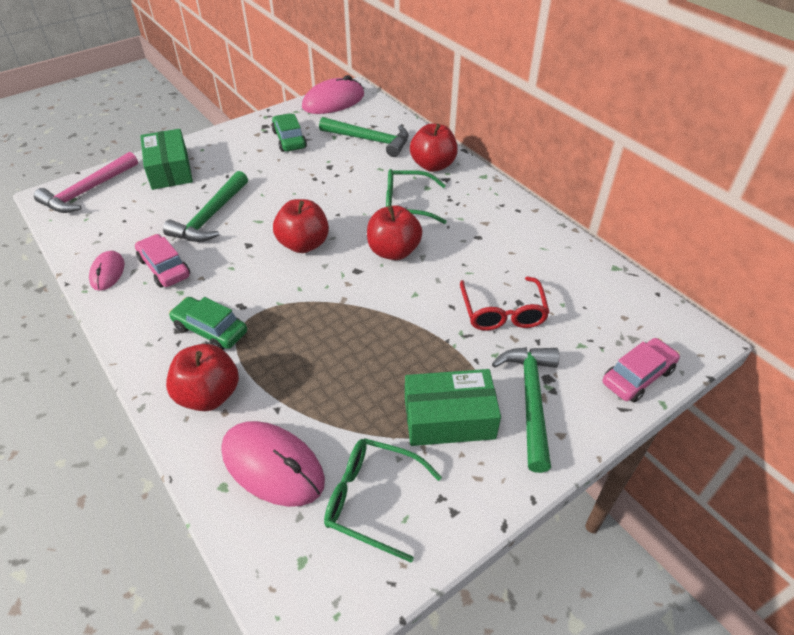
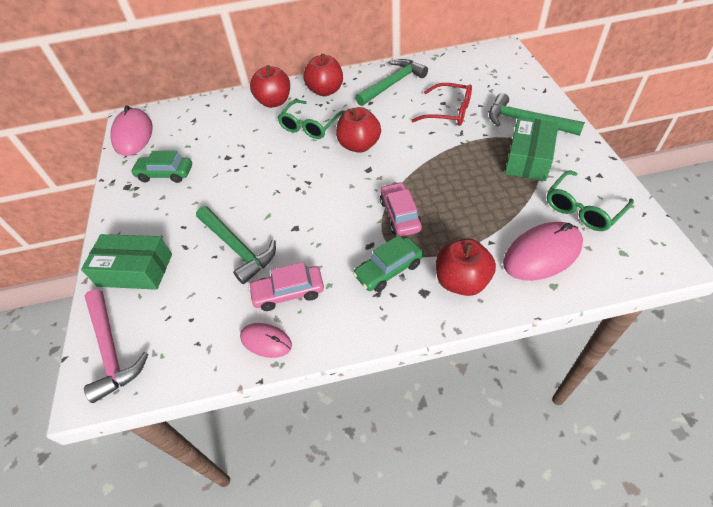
camera: 60 degrees left, 5 degrees up
red apple [273,199,329,253] -> red apple moved to [303,54,343,96]
green hammer [319,117,409,157] -> green hammer moved to [355,59,428,106]
pink car [603,338,680,402] -> pink car moved to [380,182,422,237]

